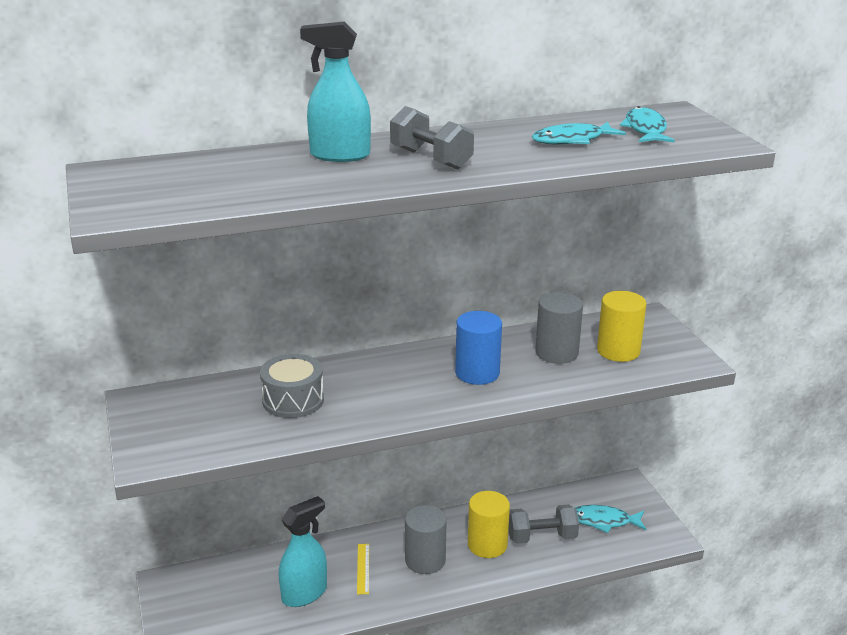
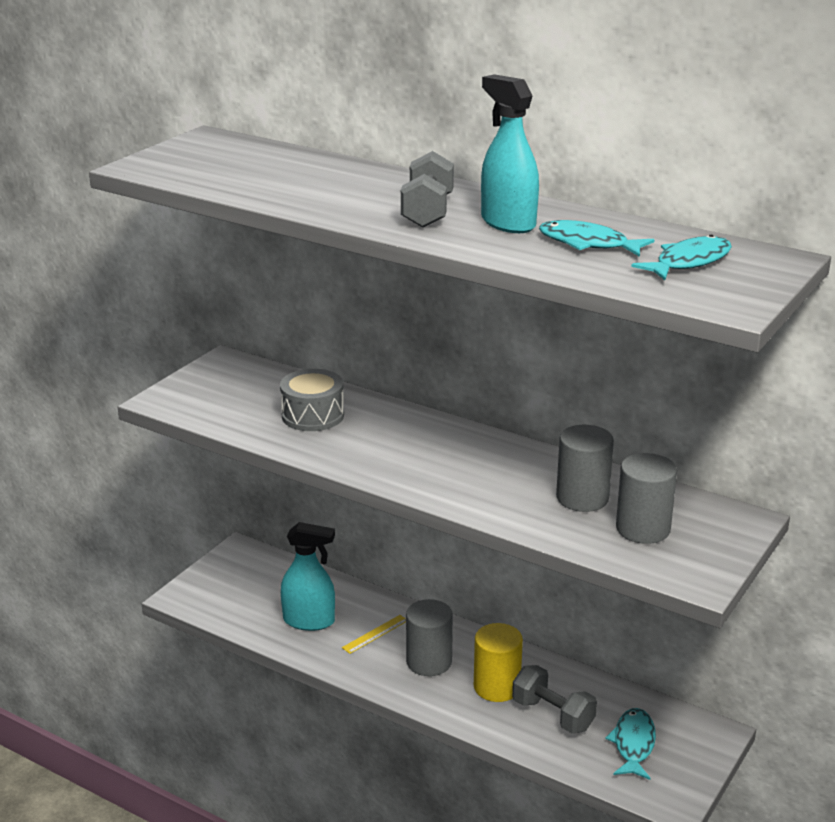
camera: 50 degrees right, 0 degrees up
turquoise spray bottle [300,22,371,162] -> turquoise spray bottle moved to [481,74,539,233]
blue cylinder [455,311,502,385] -> none
turquoise fish [575,505,646,533] -> turquoise fish turned 45 degrees clockwise [605,708,656,780]
yellow cylinder [597,291,647,362] -> grey cylinder [616,453,677,544]

